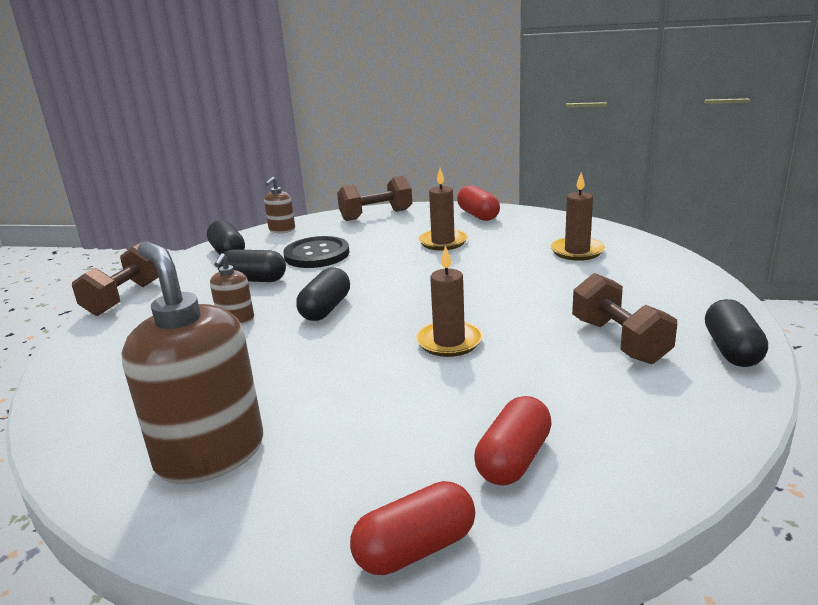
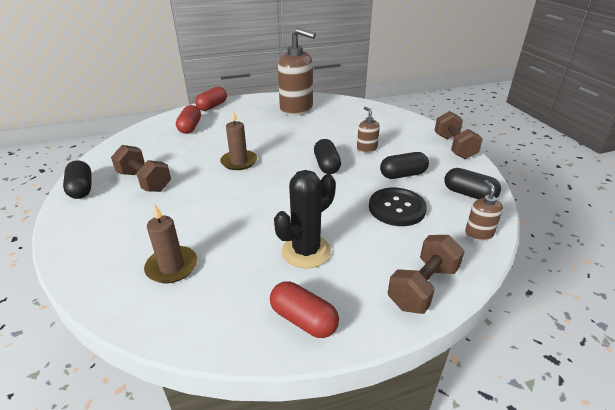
camera: 150 degrees right, 10 degrees up
brown candle [418,168,468,251] -> black cactus [274,170,336,269]

